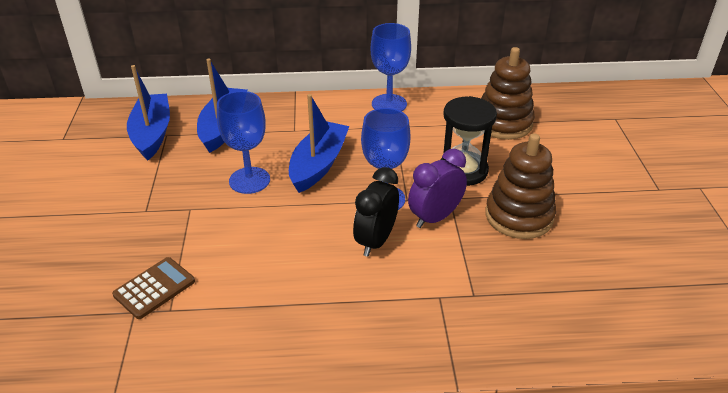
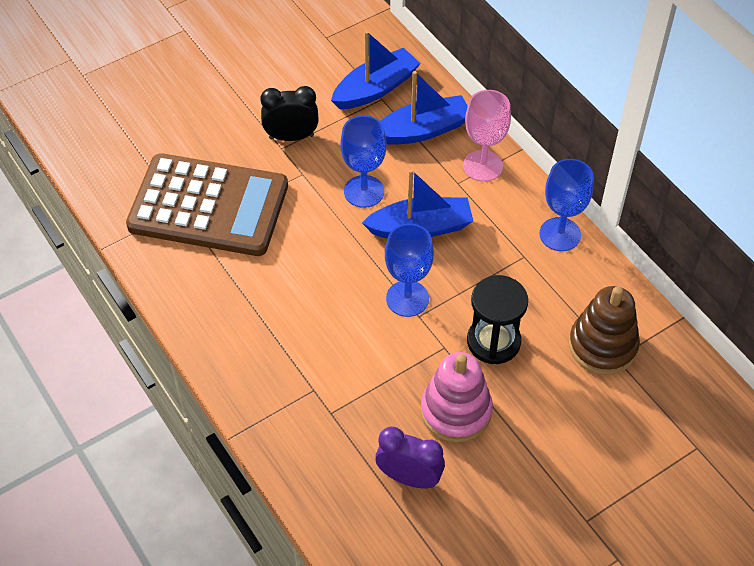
camera: 60 degrees right, 15 degrees up
brown calculator [112,257,195,319] -> brown calculator [126,153,288,256], size x2.49
black clock [353,167,399,257] -> black clock moved to [260,86,319,141]
purple clock [408,149,467,228] -> purple clock moved to [375,427,445,488]
brown stacking toy [485,133,556,239] -> pink stacking toy [421,352,493,442]
none -> pink goblet [463,90,511,182]

